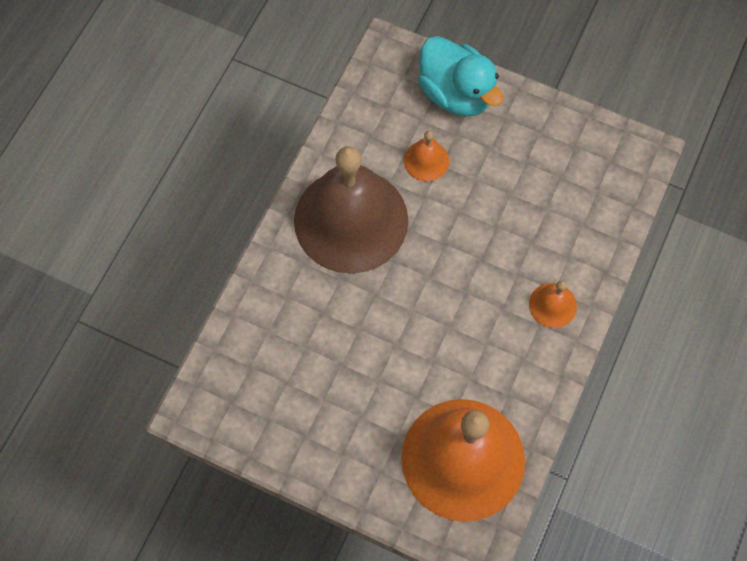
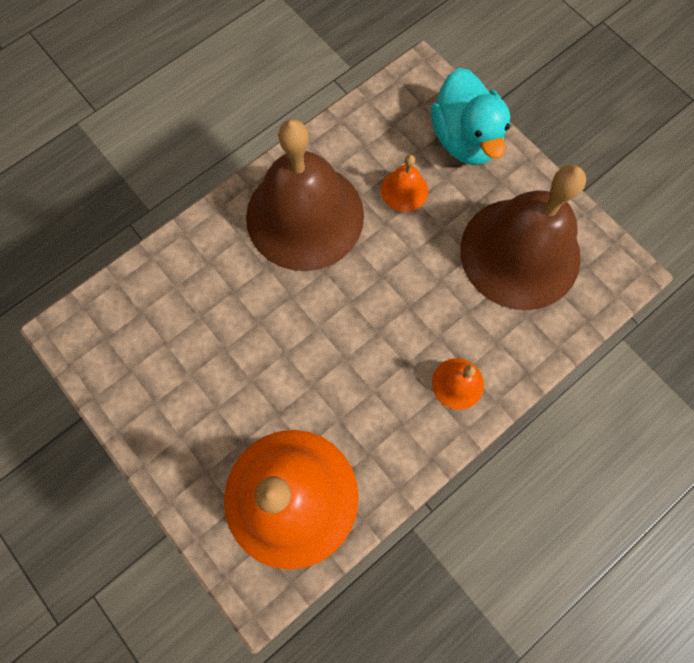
camera: 25 degrees right, 5 degrees up
none -> brown bell [460,165,586,310]

